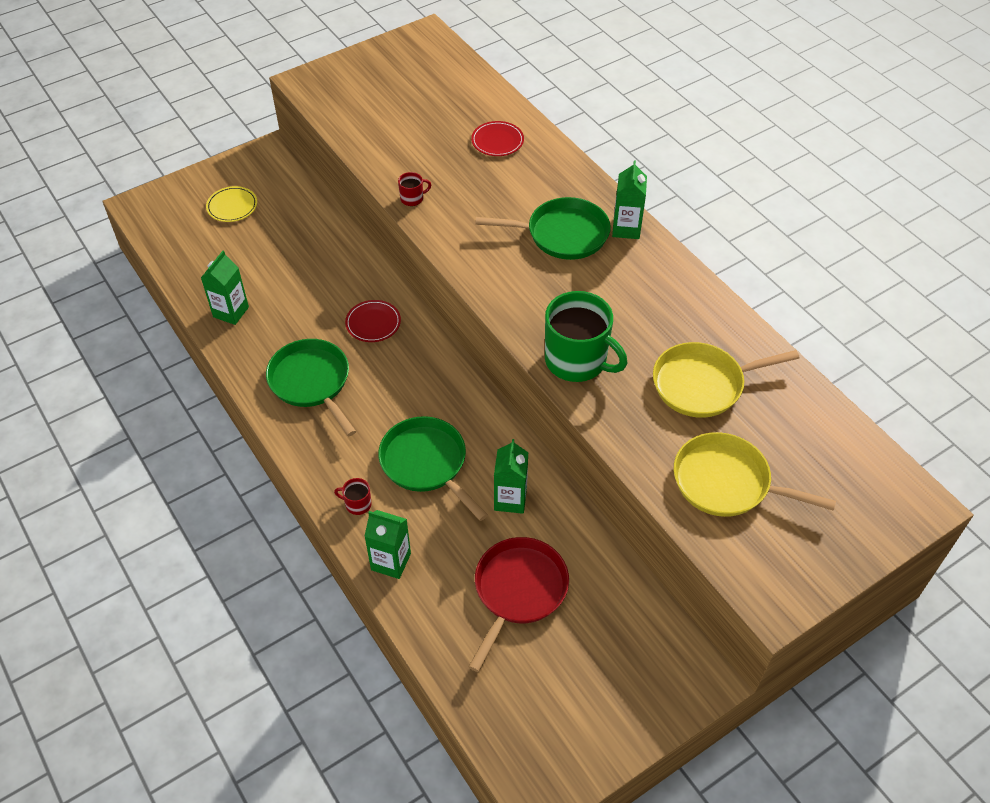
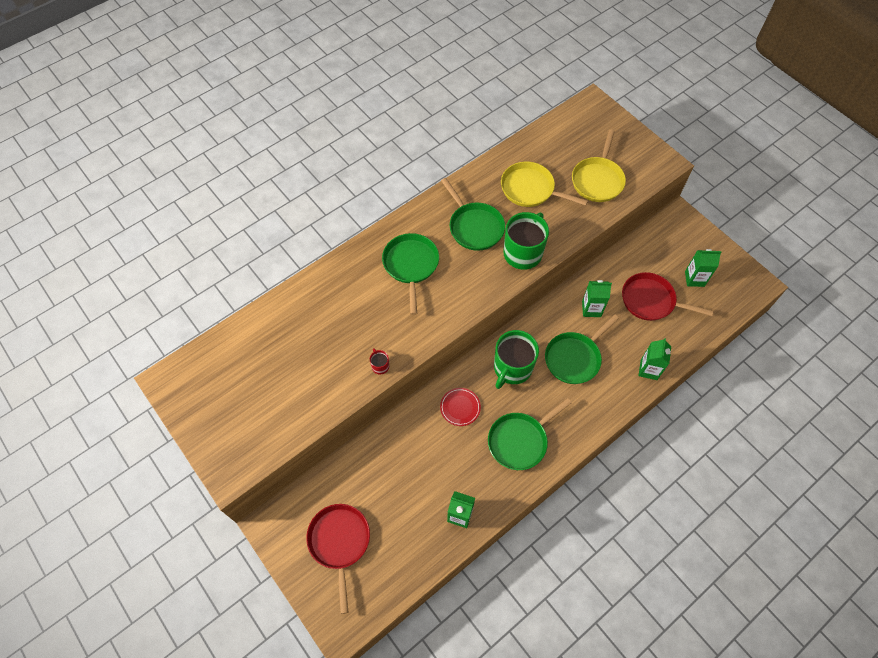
camera: 95 degrees left, 10 degrees up
yellow plate [206,186,257,222] -> red pan [306,504,370,614]
red mug [334,478,371,515] -> none
red plate [471,121,524,156] -> none
green carton [612,160,647,239] -> green carton moved to [685,249,722,287]
yellow pan [653,342,800,418] -> yellow pan turned 135 degrees clockwise [501,162,588,207]
none -> green pan [441,178,505,251]
none -> green mug [494,330,539,389]

